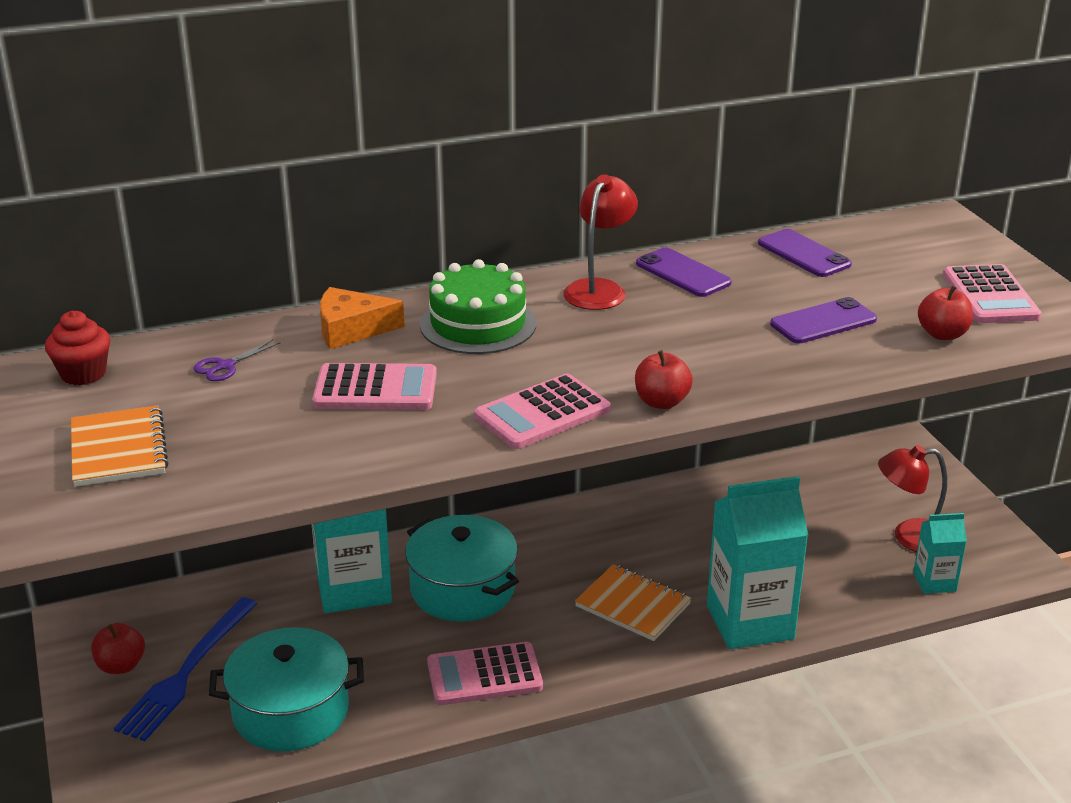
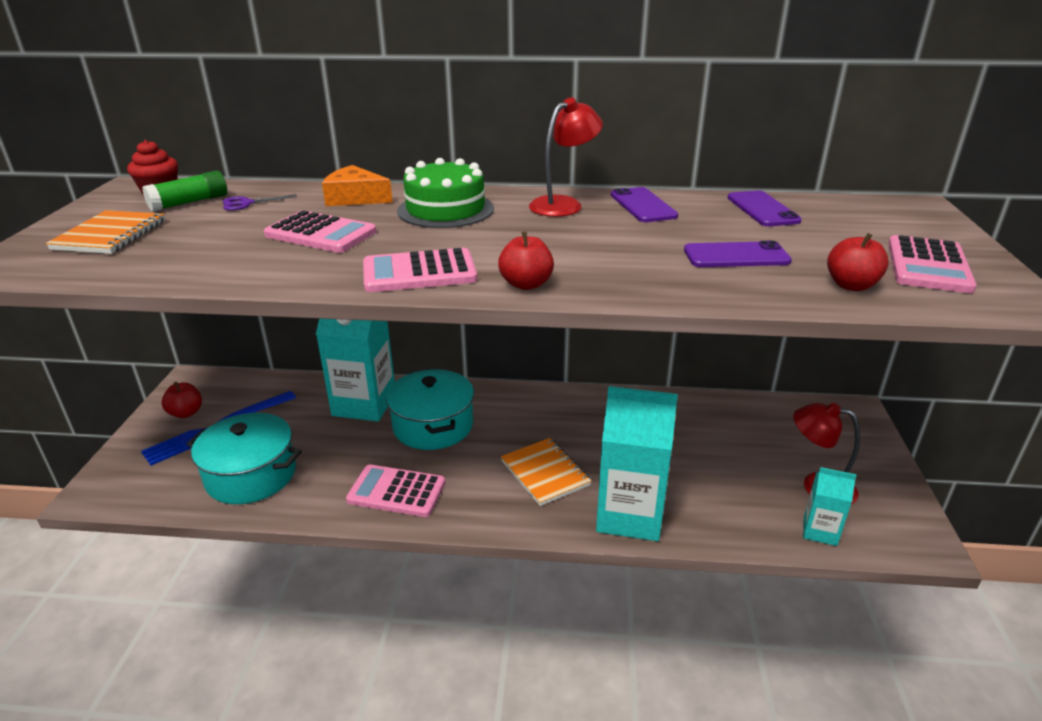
camera: 25 degrees right, 0 degrees up
none -> green glue stick [142,170,227,212]

